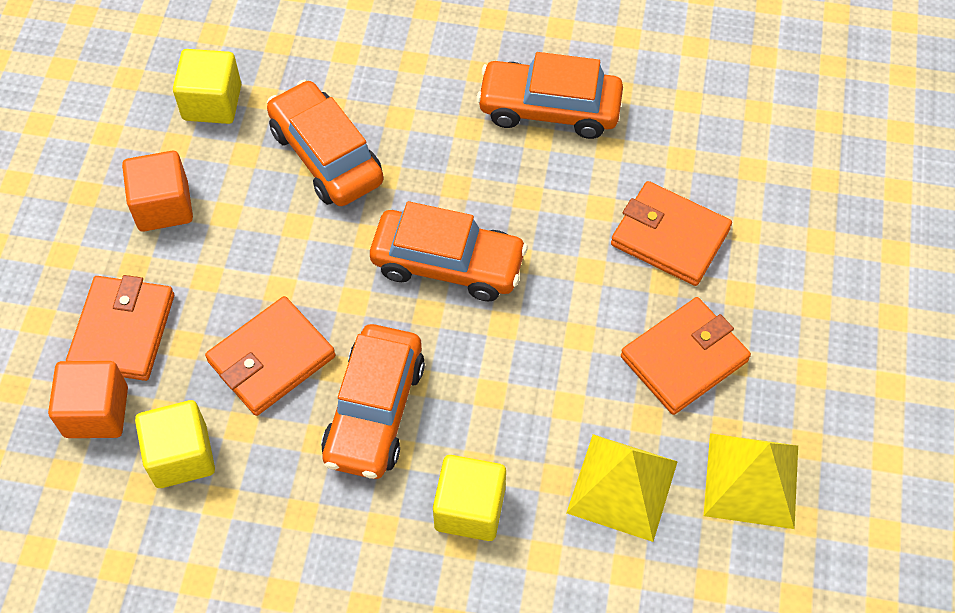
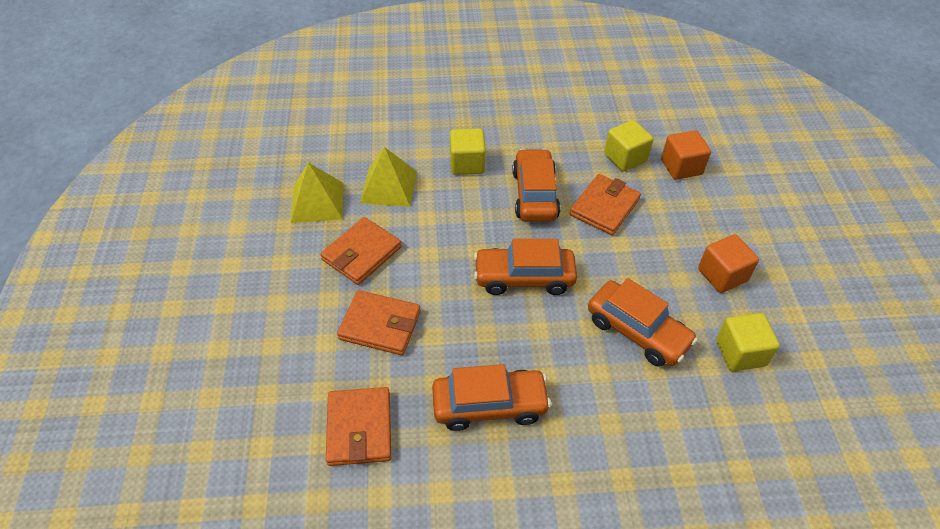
camera: 165 degrees right, 10 degrees down
orange wallet [66,275,174,381] -> orange wallet moved to [326,387,391,466]

